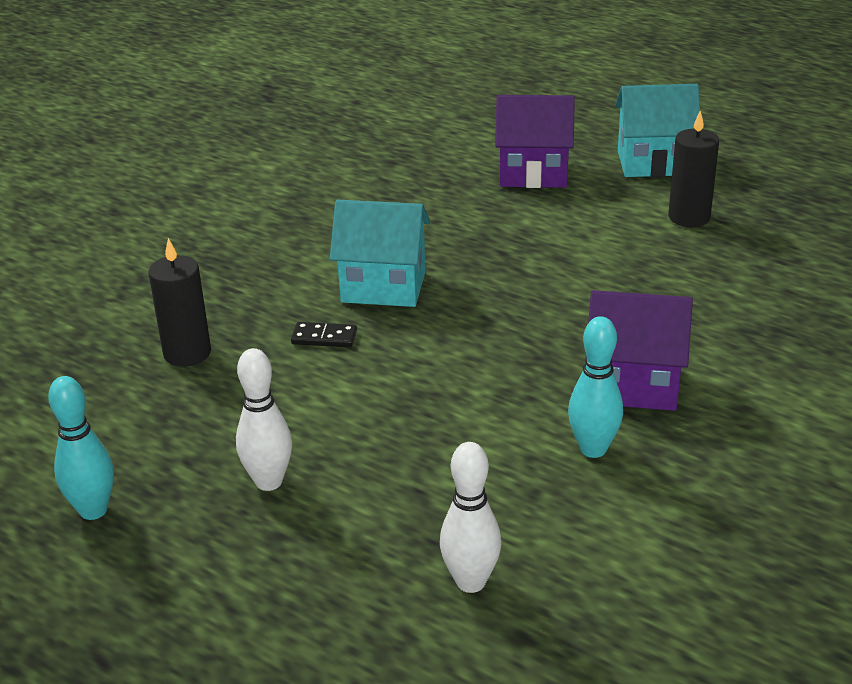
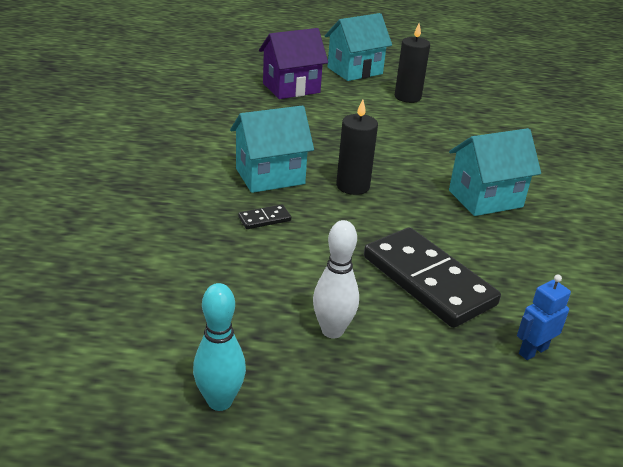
camera: 35 degrees left, 0 degrees up
black candle [148,238,211,367] -> black candle moved to [336,99,378,195]
white bowling pin [440,442,501,593] -> blue robot [517,274,571,360]
turquoise bowling pin [568,316,623,458] -> none
purple house [588,290,693,411] -> turquoise house [449,128,541,216]
none -> black domino [364,227,501,328]

